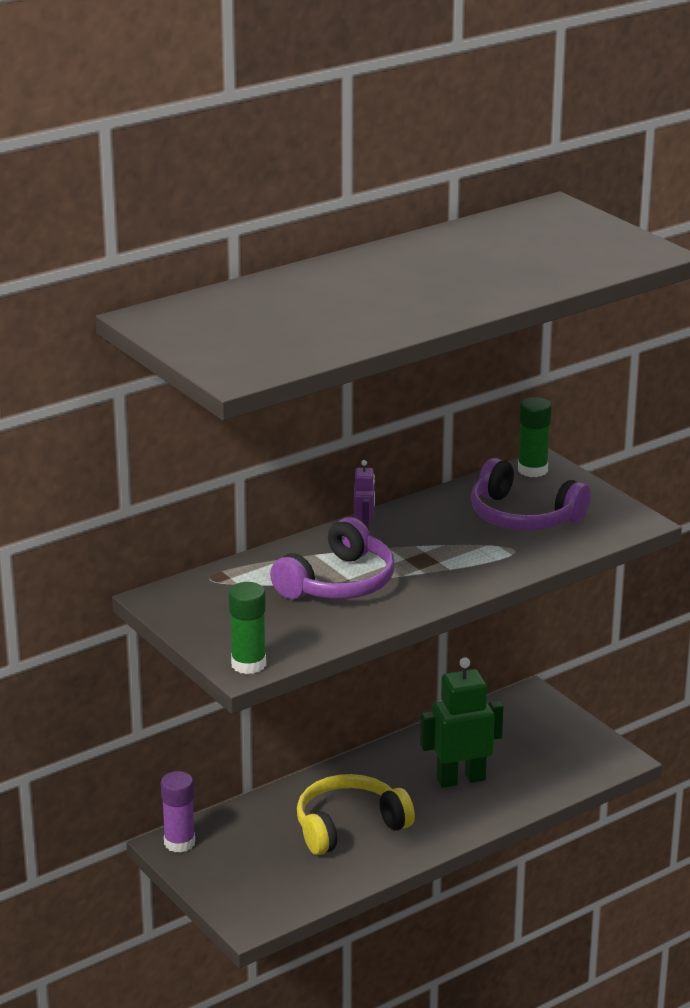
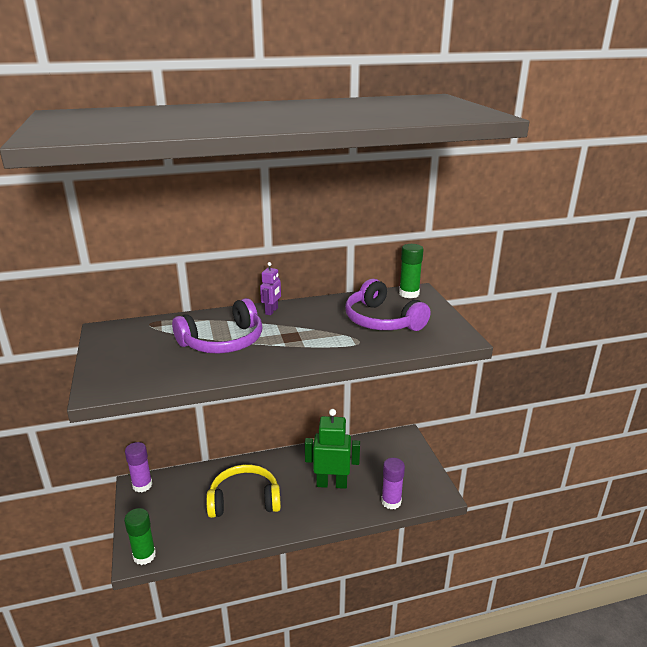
camera: 20 degrees right, 0 degrees up
green glue stick [229,582,266,674] -> green glue stick moved to [124,508,156,565]
none -> purple glue stick [381,458,405,510]

